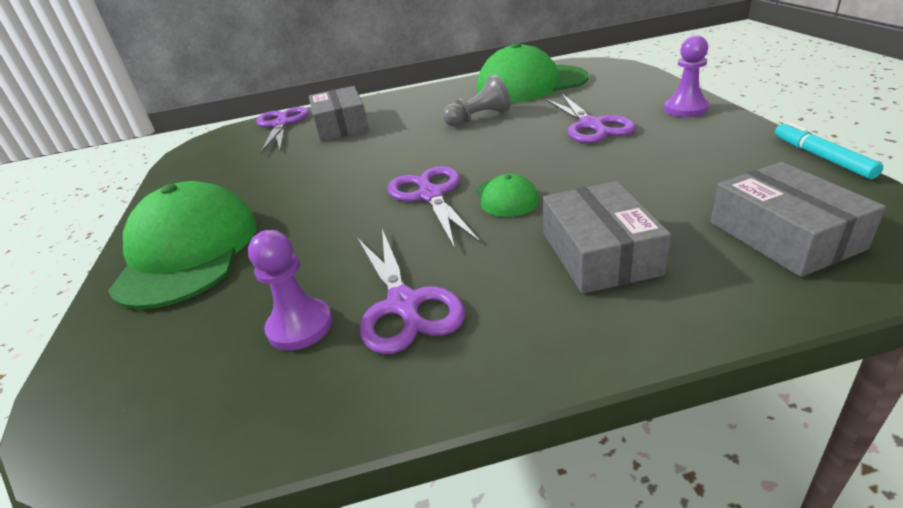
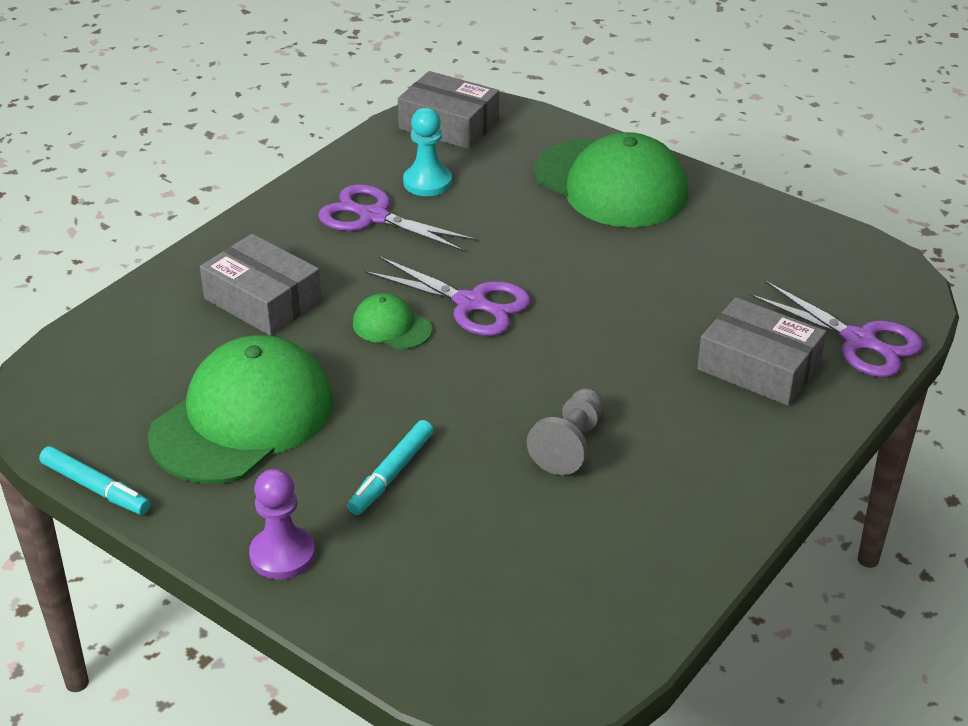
camera: 135 degrees right, 5 degrees up
purple pawn [248,230,333,351] -> turquoise pawn [403,108,452,196]
green cap [476,43,589,102] -> green cap moved to [148,335,333,483]
purple scissors [545,93,636,143] -> turquoise marker [348,420,434,515]
grey box [711,162,886,277] -> grey box moved to [398,71,499,149]

